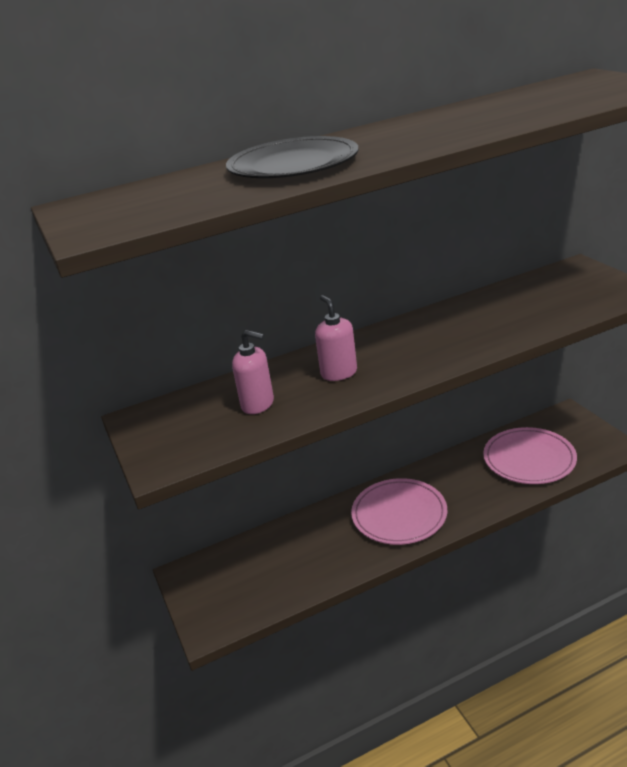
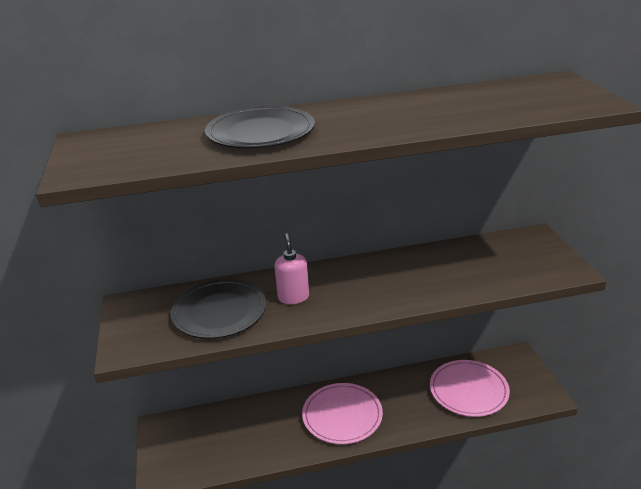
camera: 10 degrees right, 0 degrees up
pink soap dispenser [232,330,274,414] -> black plate [171,279,266,339]

